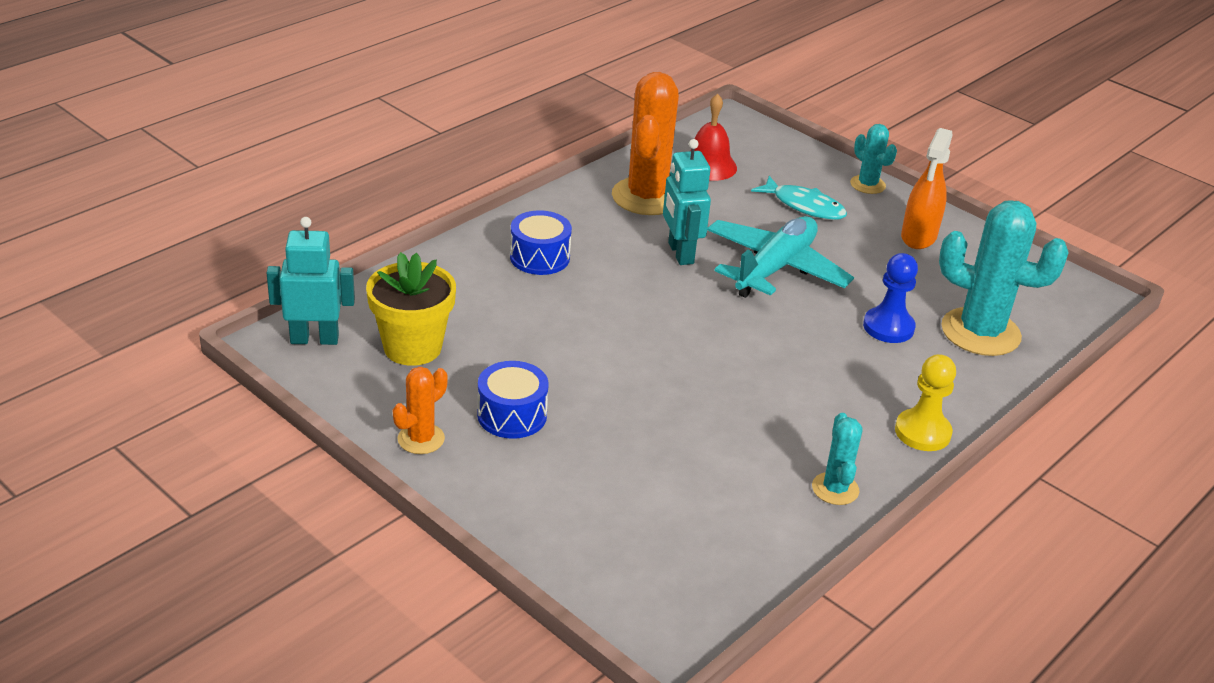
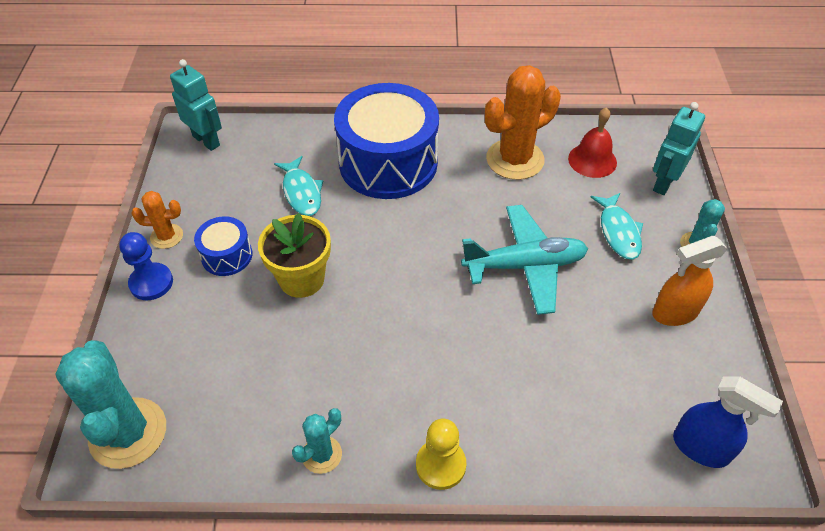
camera: 50 degrees right, 15 degrees up
yellow flower pot [366,252,456,366] -> yellow flower pot moved to [258,213,331,298]
blue drum [510,210,572,275] -> blue drum [334,83,439,199], size x2.16
turquoise robot [663,139,711,265] -> turquoise robot moved to [653,102,705,195]
blue pawn [863,253,918,343] -> blue pawn moved to [119,232,173,300]
turquoise cactus [939,200,1069,356] -> turquoise cactus moved to [55,340,166,469]
none -> turquoise fish [274,156,323,216]
none -> blue spray bottle [673,376,783,468]

